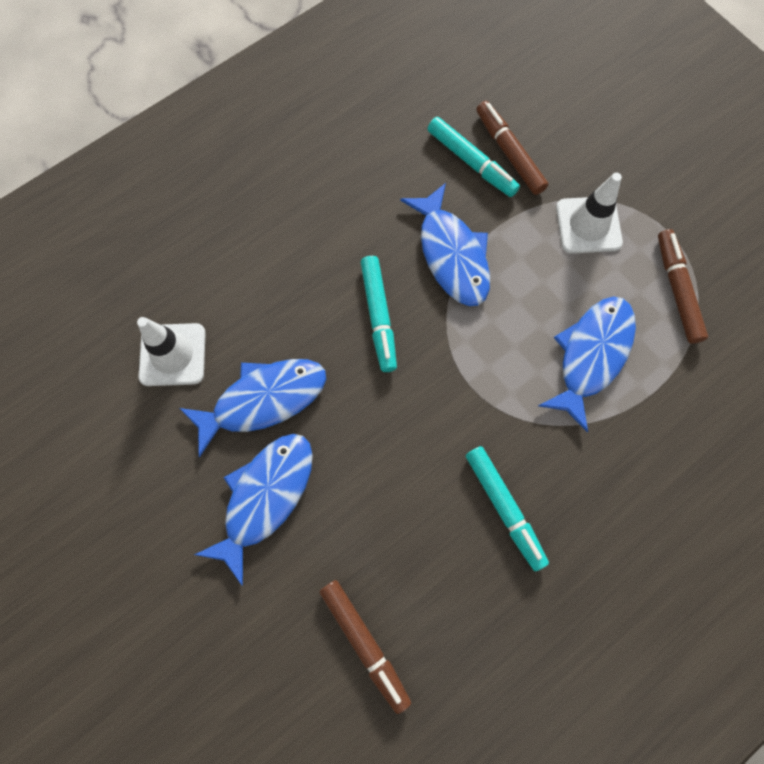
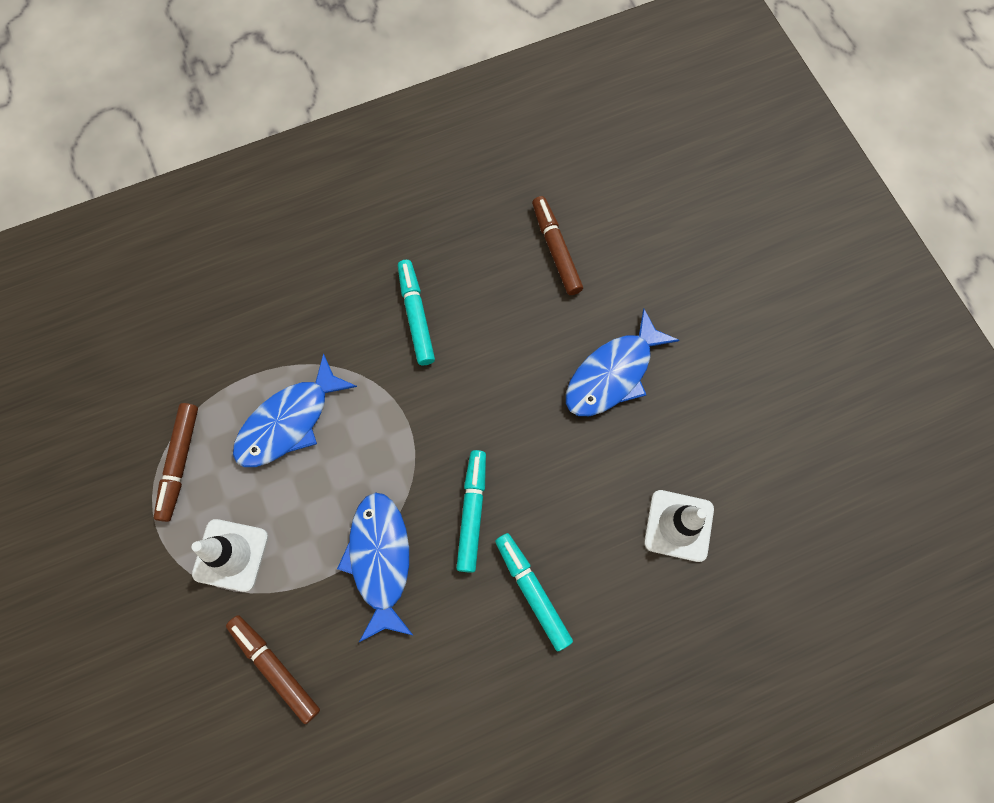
camera: 165 degrees left, 0 degrees up
blue fish [179,359,326,457] -> none
turquoise marker [428,117,520,197] -> turquoise marker moved to [495,533,573,651]
brown marker [476,101,548,195] -> brown marker turned 150 degrees clockwise [226,615,320,724]

